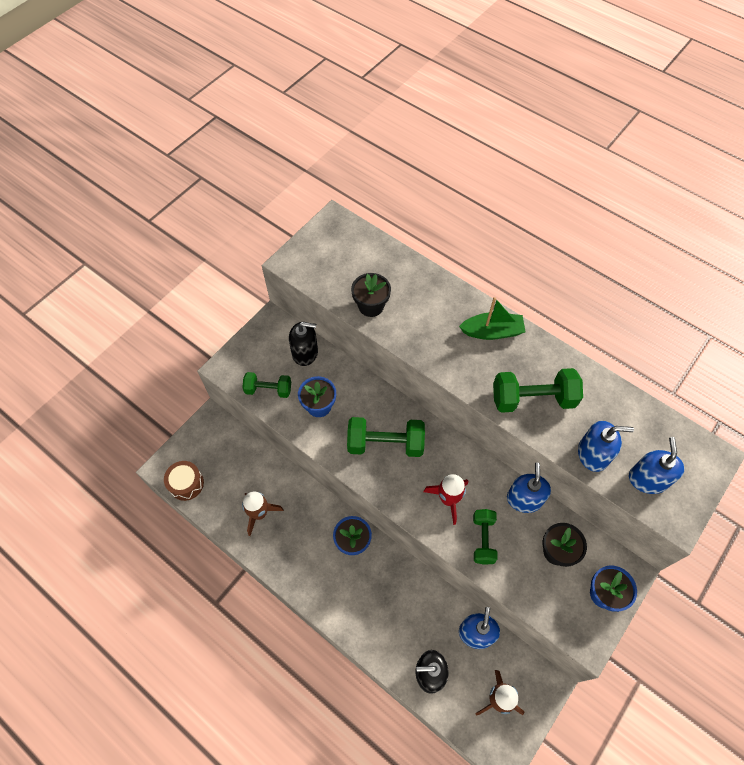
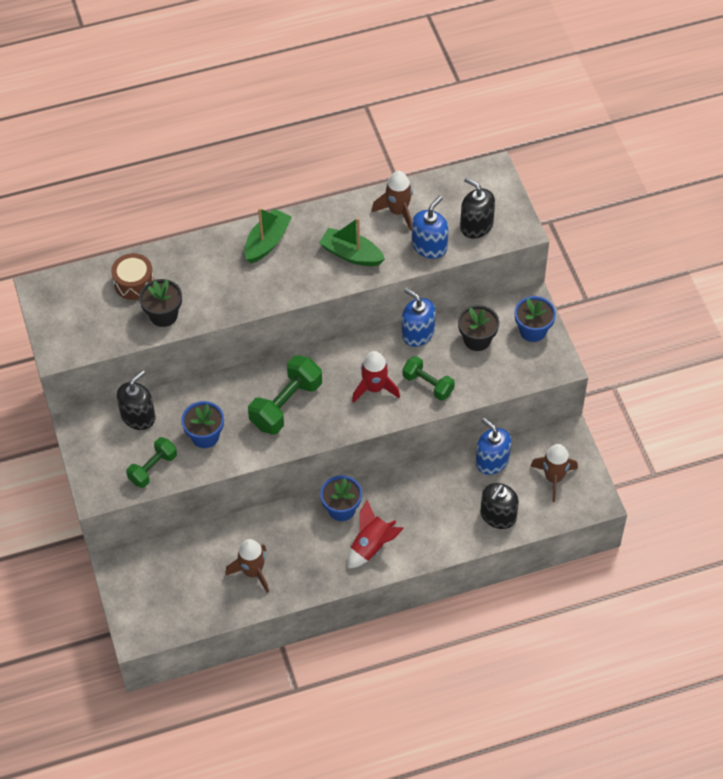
camera: 55 degrees left, 5 degrees down
brown drum [164,461,204,501] -> brown drum moved to [111,253,154,300]
green dumbbell [493,368,583,413] -> green boat [319,218,385,266]
blue soap dispenser [629,437,684,494] -> black soap dispenser [460,177,495,239]
none -> red rocket [348,500,404,569]
none -> brown rocket [372,171,413,231]

